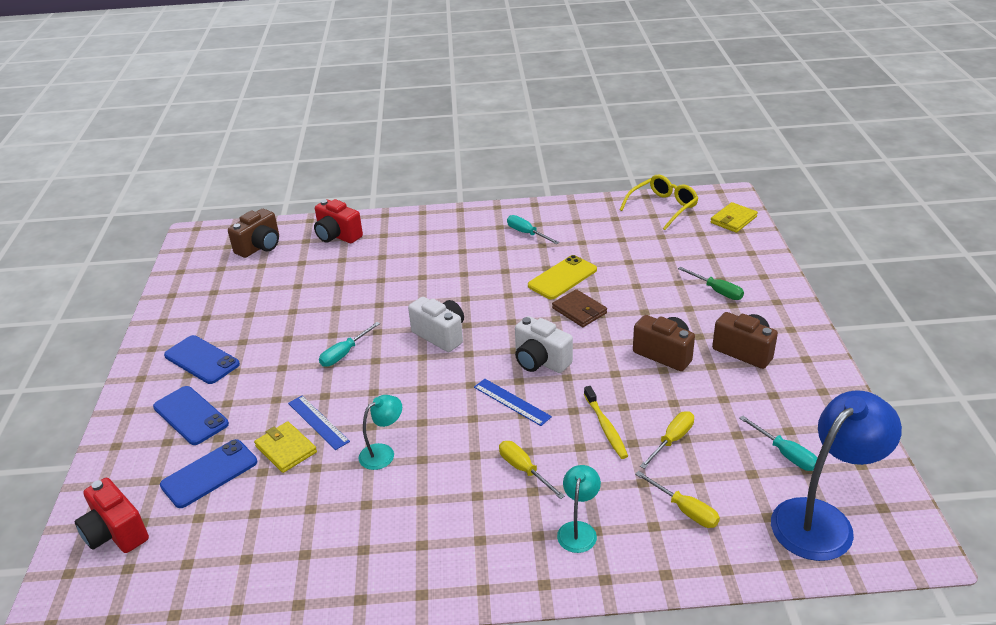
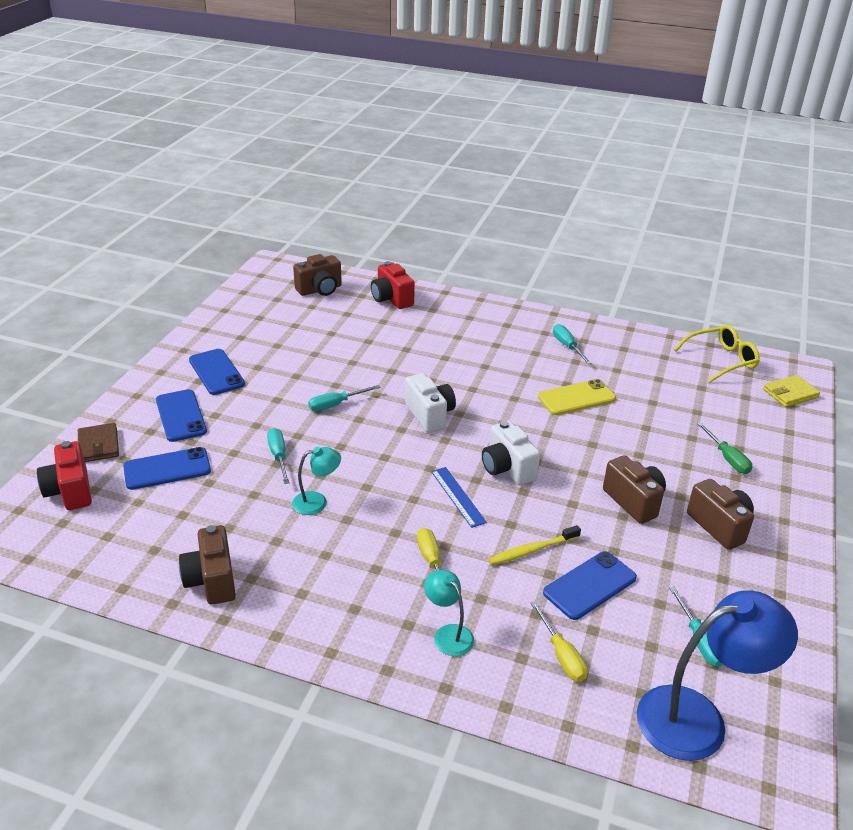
camera: 20 degrees right, 0 degrees up
yellow wallet [254,421,317,473] -> none
blue ruler [288,396,350,450] -> turquoise screwdriver [267,428,289,484]
brown wallet [552,289,607,327] -> brown wallet moved to [78,423,119,462]
turquoise lamp [557,465,601,553] -> turquoise lamp turned 75 degrees counterclockwise [424,570,474,656]
yellow toothbrush [584,386,628,459] -> yellow toothbrush turned 60 degrees clockwise [489,525,581,565]
yellow screwdriver [640,411,694,469] -> blue phone [543,551,637,620]
none -> brown camera [179,525,236,605]

